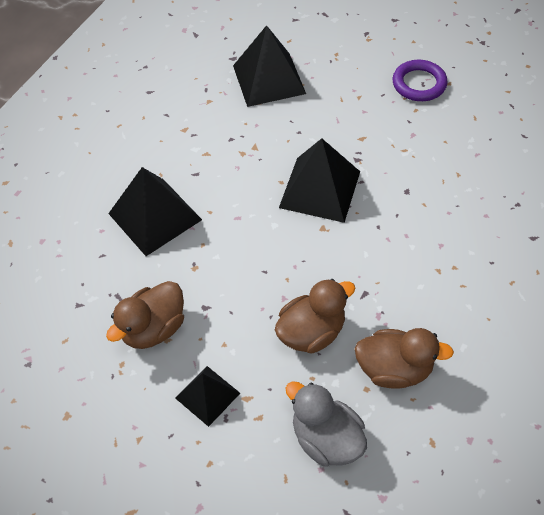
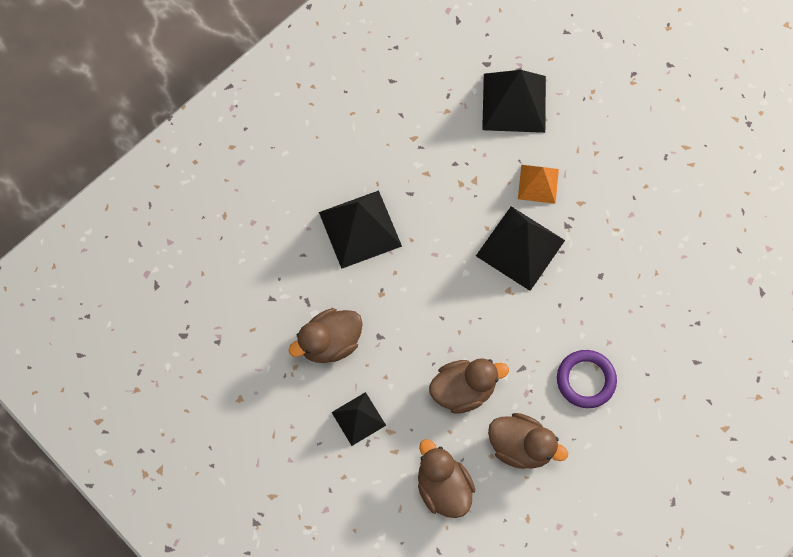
camera: 15 degrees right, 15 degrees up
grey duck [285,381,367,466] -> brown duck [418,439,475,518]
purple ring [393,60,448,101] -> purple ring moved to [557,350,617,408]
none -> orange pyramid [518,165,559,204]

